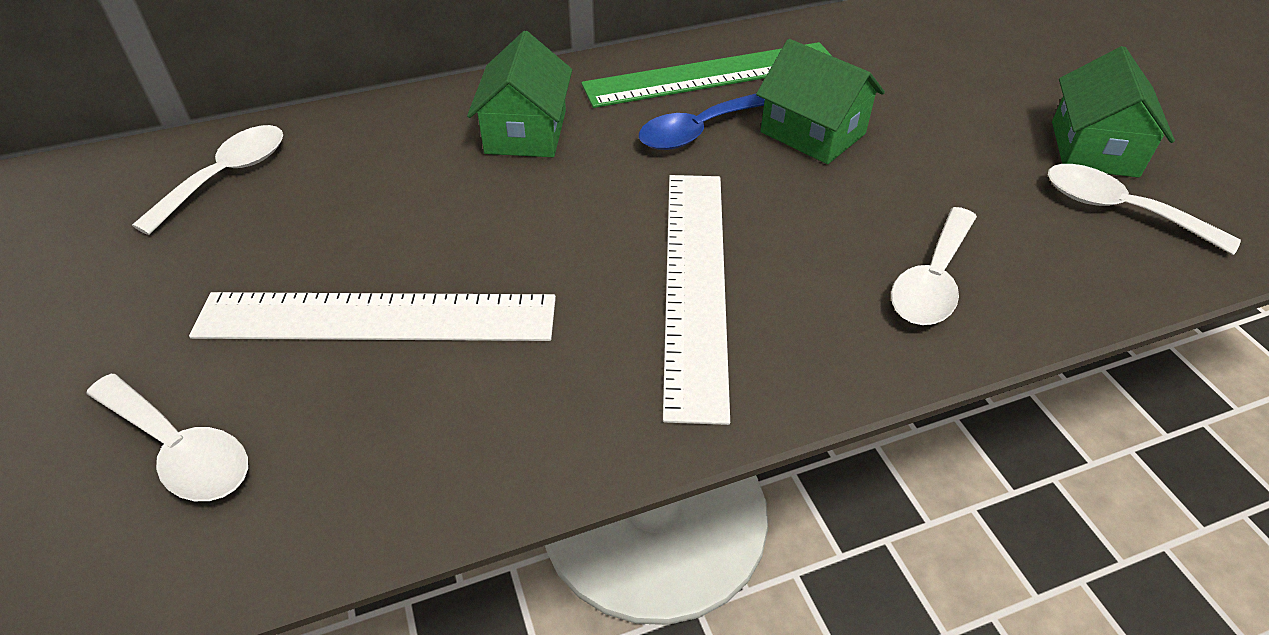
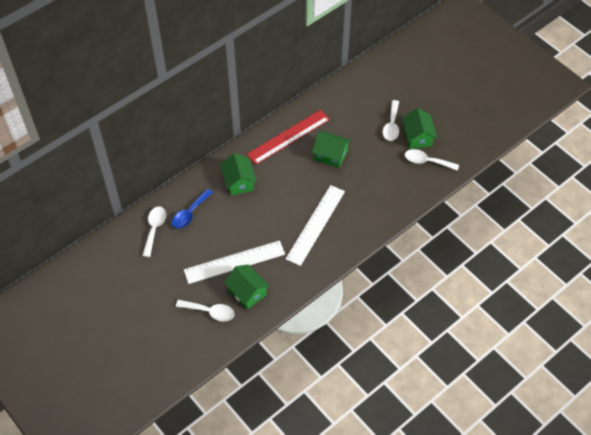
camera: 20 degrees left, 10 degrees up
green ruler [581,42,832,108] -> red ruler [247,110,330,165]
blue spoon [639,94,765,150] -> blue spoon moved to [172,189,213,229]
white ruler [663,175,730,425] -> white ruler turned 45 degrees clockwise [286,185,345,266]
white spoon [891,207,977,325] -> white spoon moved to [383,100,399,141]
none -> green house [224,264,270,310]

